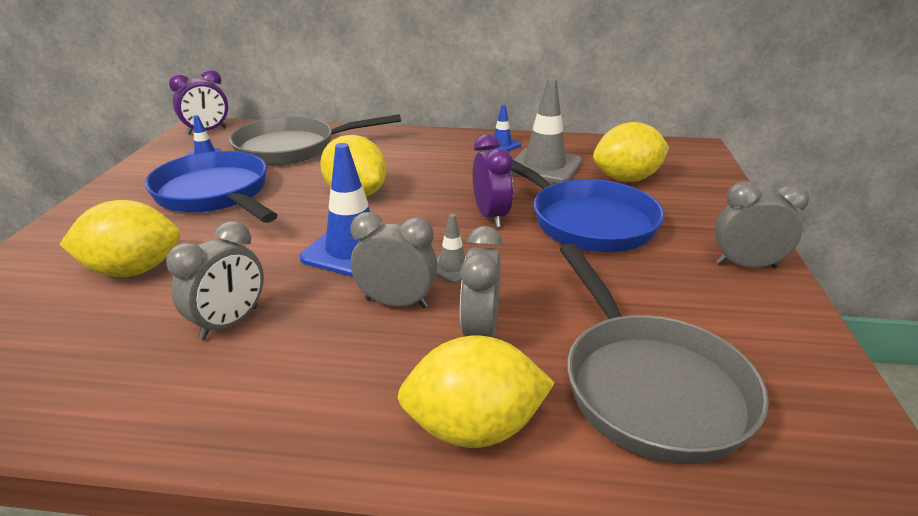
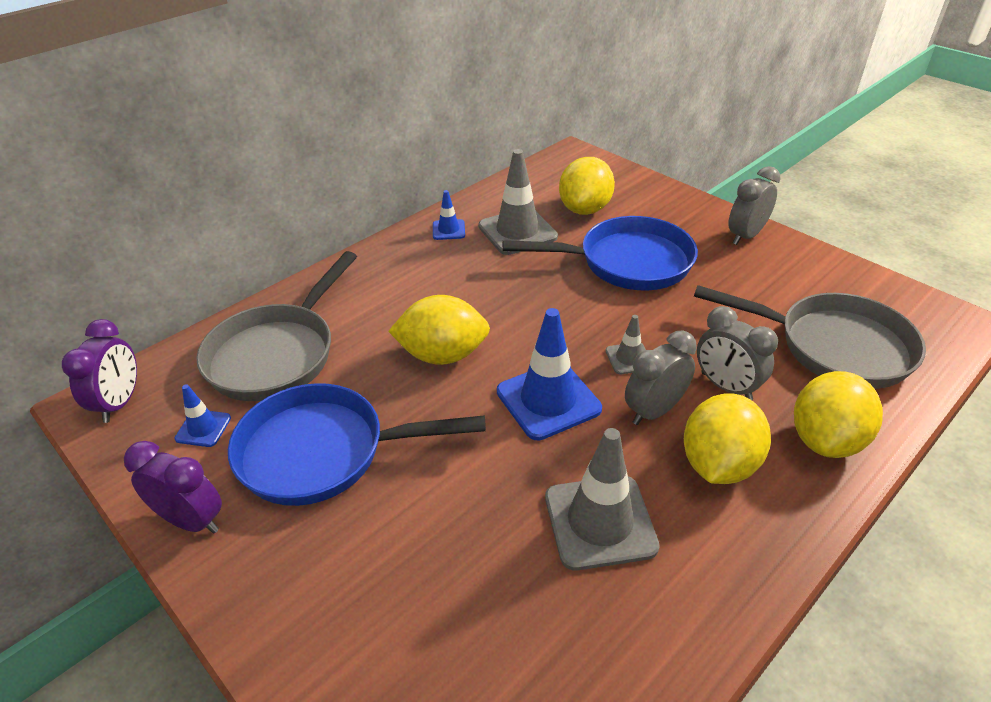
camera: 50 degrees left, 10 degrees up
yellow lemon [59,200,180,277] -> yellow lemon moved to [684,393,771,484]
grey clock [166,221,264,340] -> grey traffic cone [545,428,660,571]
purple clock [473,134,513,227] -> purple clock moved to [124,441,222,534]

